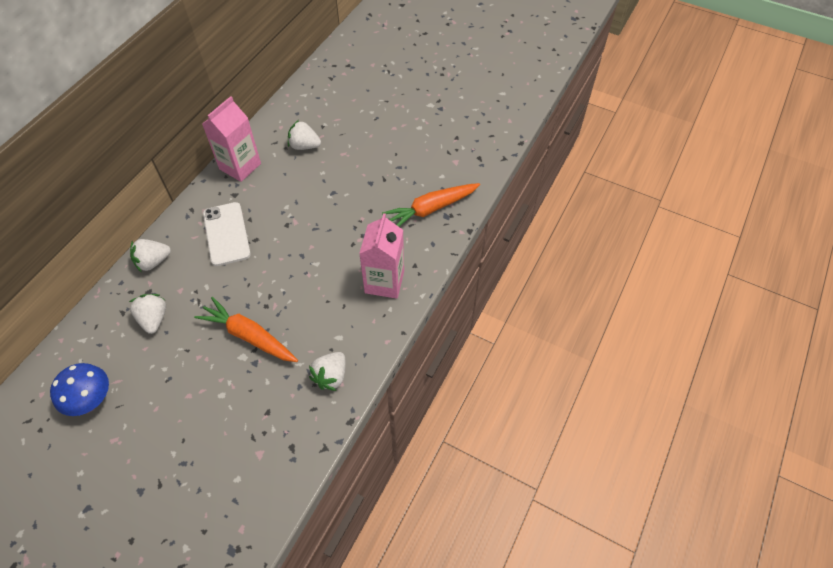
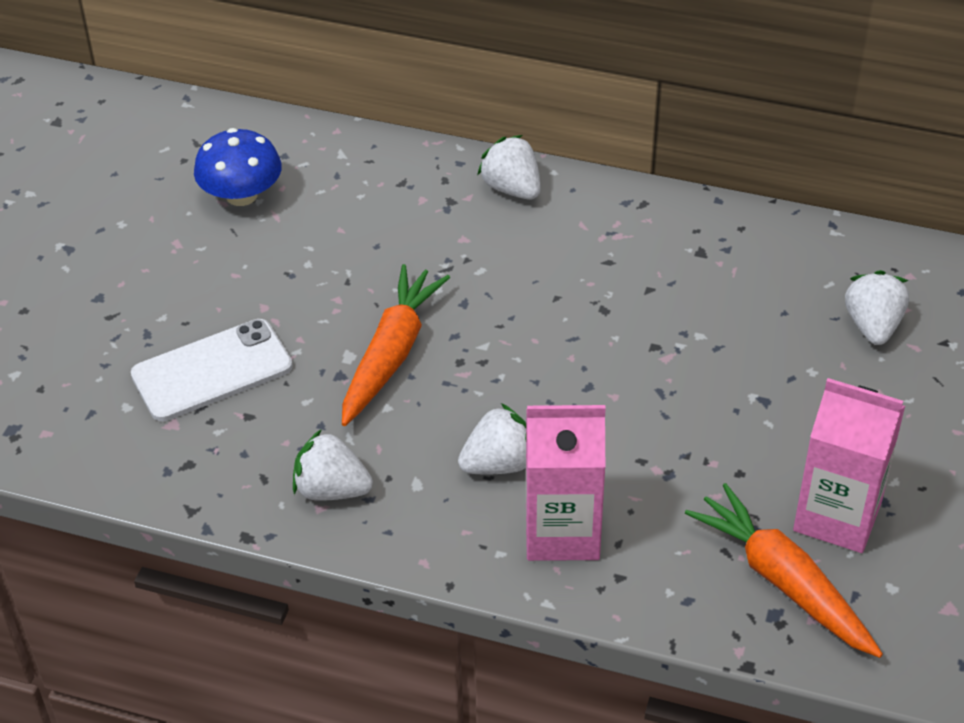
camera: 80 degrees right, 10 degrees down
white strawberry [129,294,166,334] -> white strawberry moved to [458,403,526,474]
pink carton [202,96,261,182] -> pink carton moved to [793,378,905,553]
white phone [203,202,251,266] -> white phone moved to [131,319,293,422]

